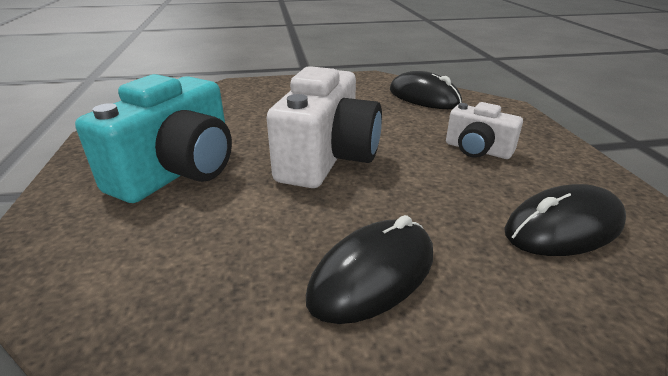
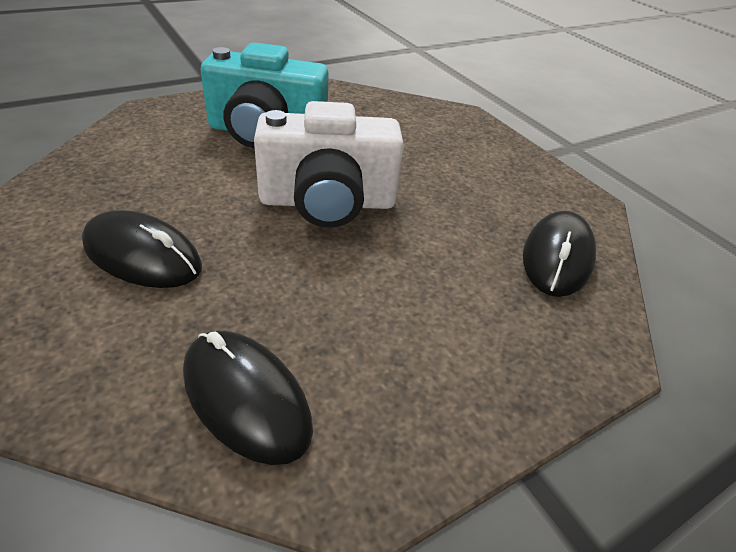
camera: 65 degrees right, 10 degrees up
white camera [446,102,523,159] -> none

